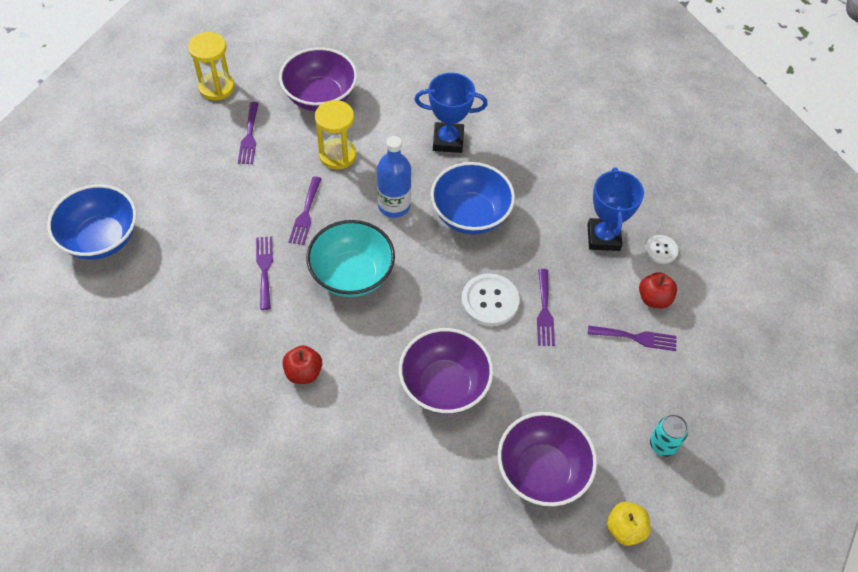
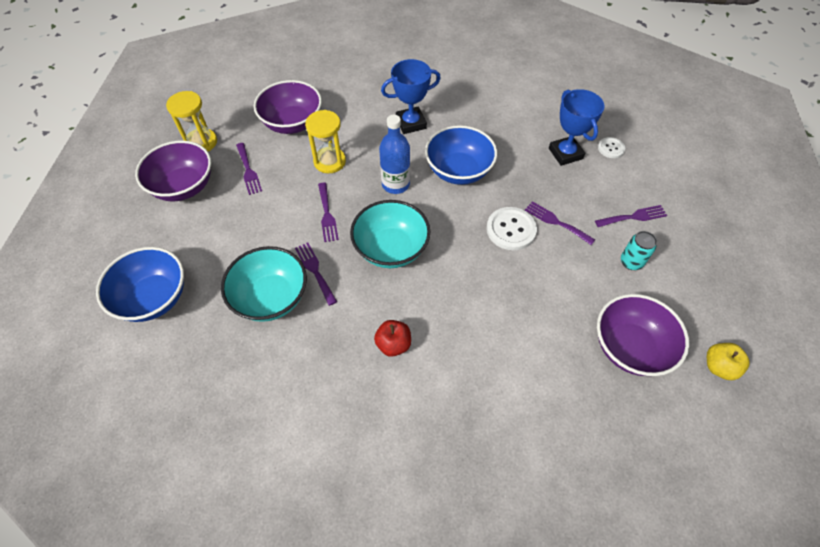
camera: 20 degrees left, 0 degrees up
purple bowl [399,328,493,414] -> purple bowl moved to [135,141,211,201]
purple fork [537,269,555,346] -> purple fork turned 150 degrees clockwise [525,201,595,245]
red apple [639,272,677,308] -> none
turquoise can [650,414,688,457] -> turquoise can moved to [621,231,657,270]
none -> turquoise bowl [221,246,307,322]

